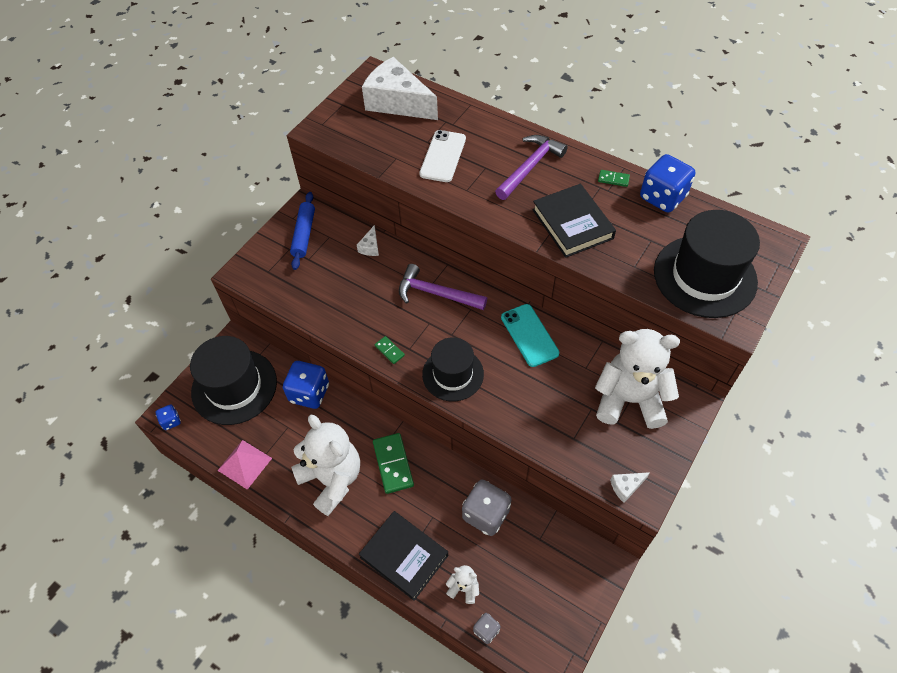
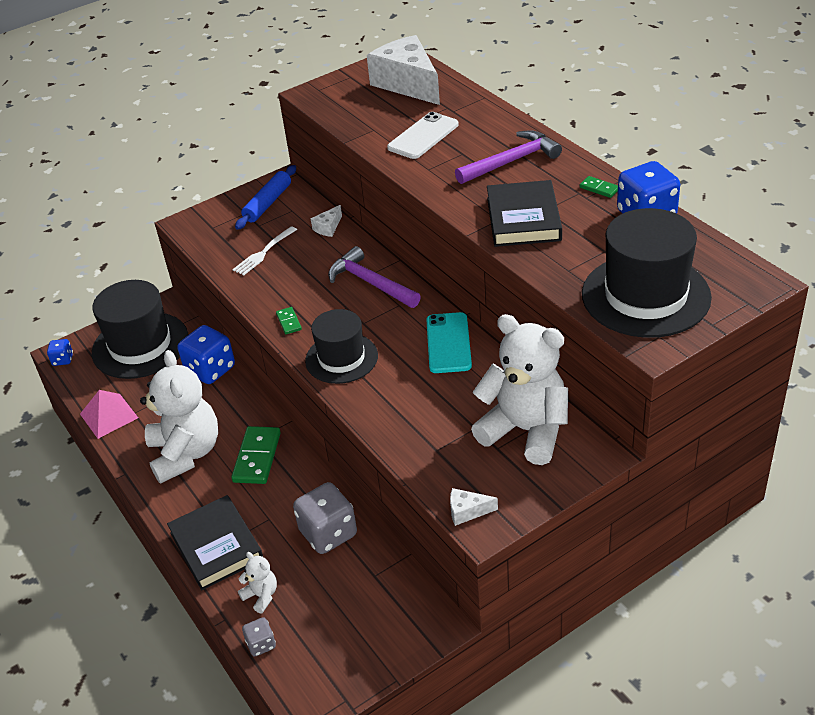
camera: 25 degrees right, 15 degrees down
none -> white fork [232,226,297,276]

